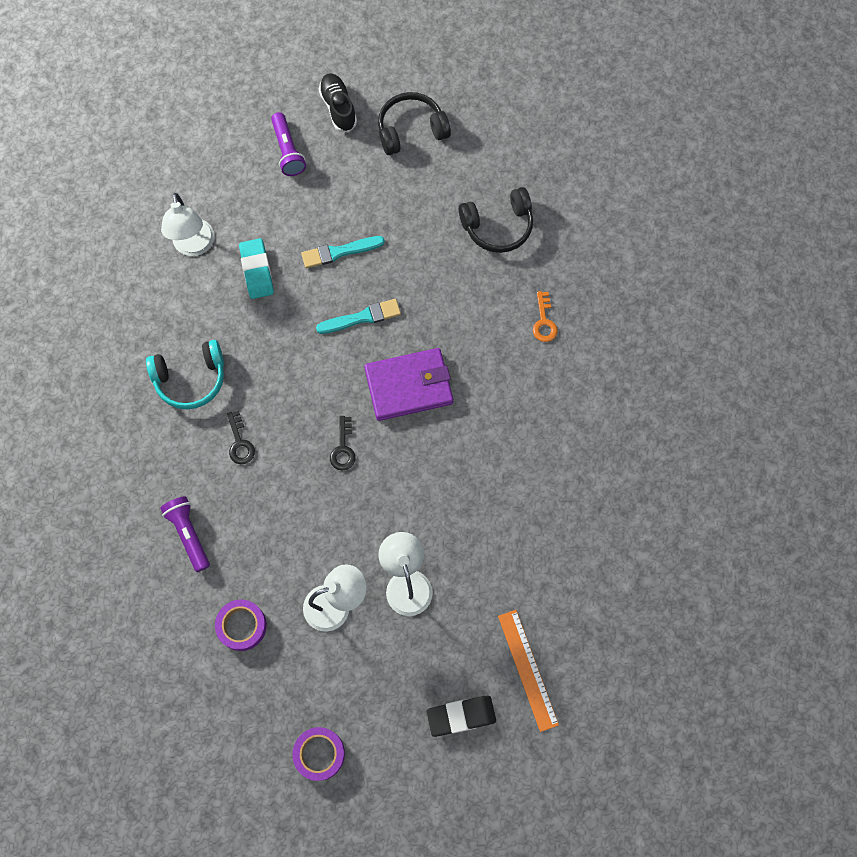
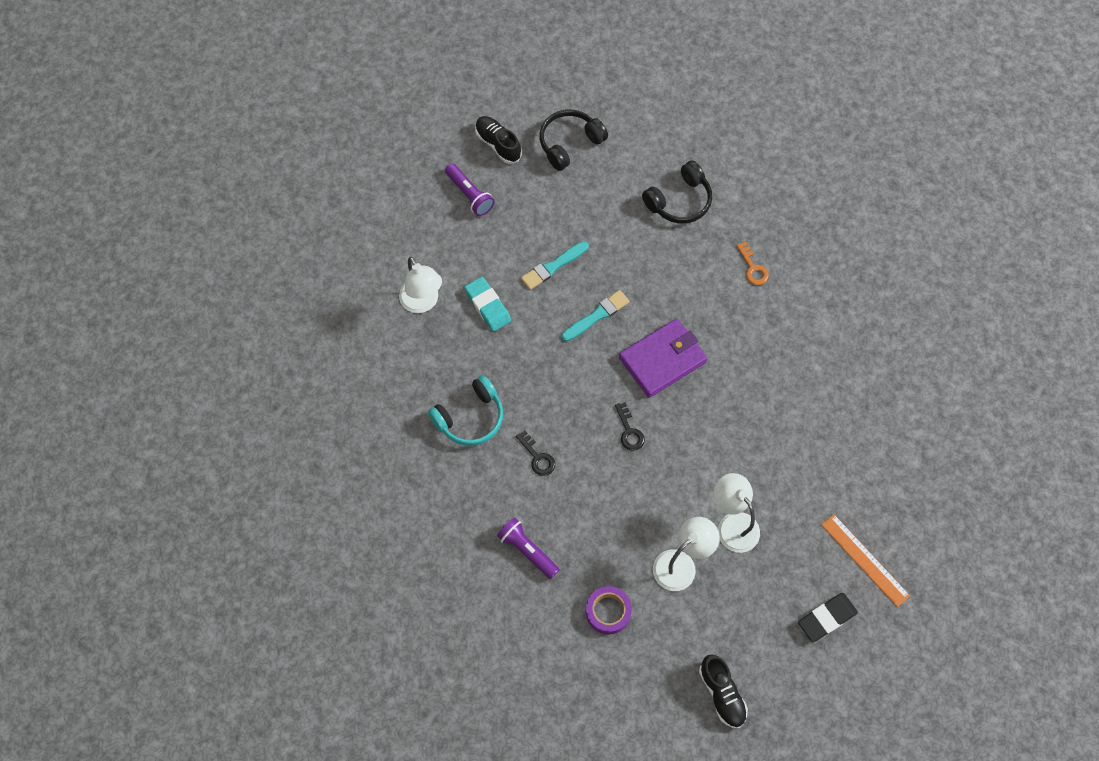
camera: 20 degrees left, 5 degrees down
purple tape [292,727,345,781] -> black shoe [699,654,748,728]

